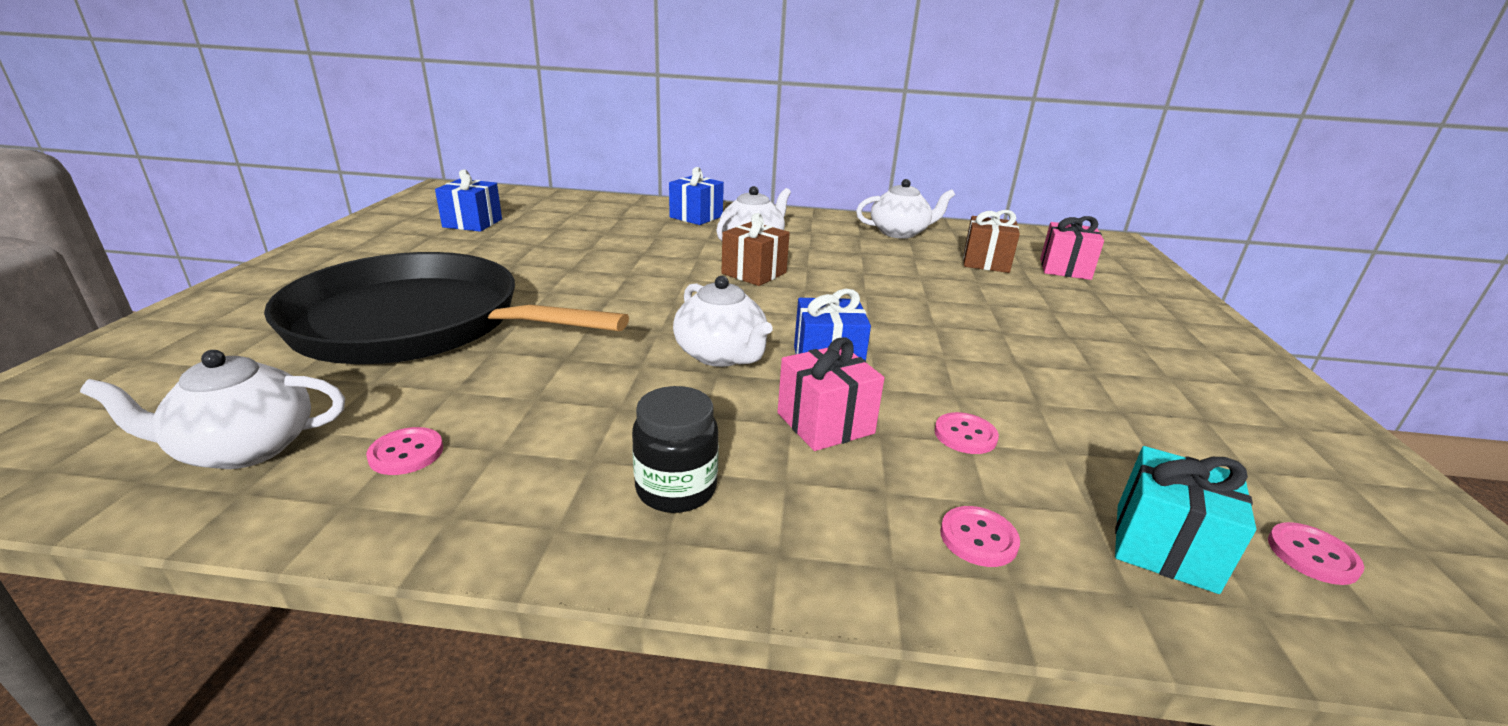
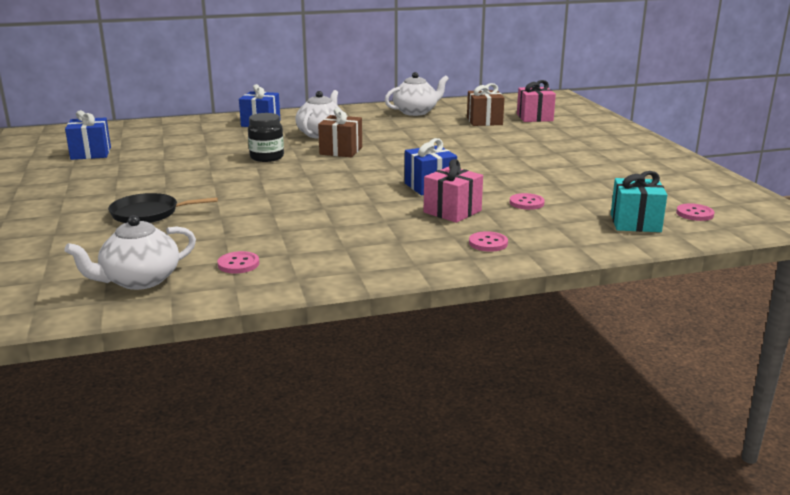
camera: 20 degrees left, 5 degrees down
black pan [264,252,629,364] -> black pan [108,193,218,223], size x0.42
black jar [632,386,719,513] -> black jar moved to [248,113,284,162]
white teapot [673,276,773,367] -> none
pink button [940,506,1020,567] -> pink button moved to [469,231,508,252]

